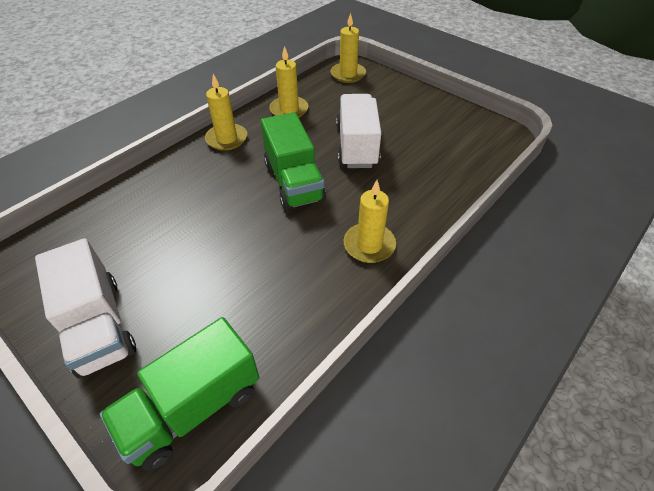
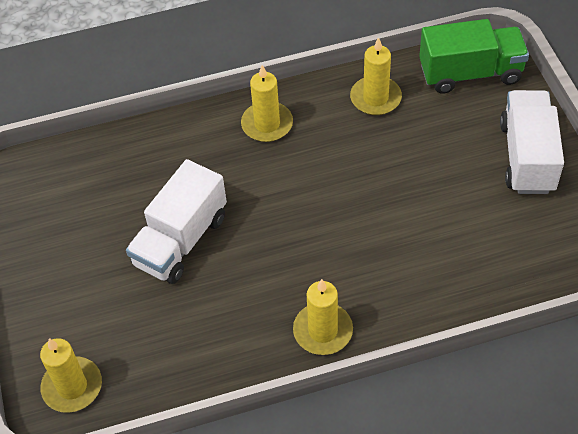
camera: 145 degrees left, 5 degrees up
green truck [261,112,326,210] -> none
yellow candle [269,46,309,118] -> yellow candle moved to [350,37,402,115]

